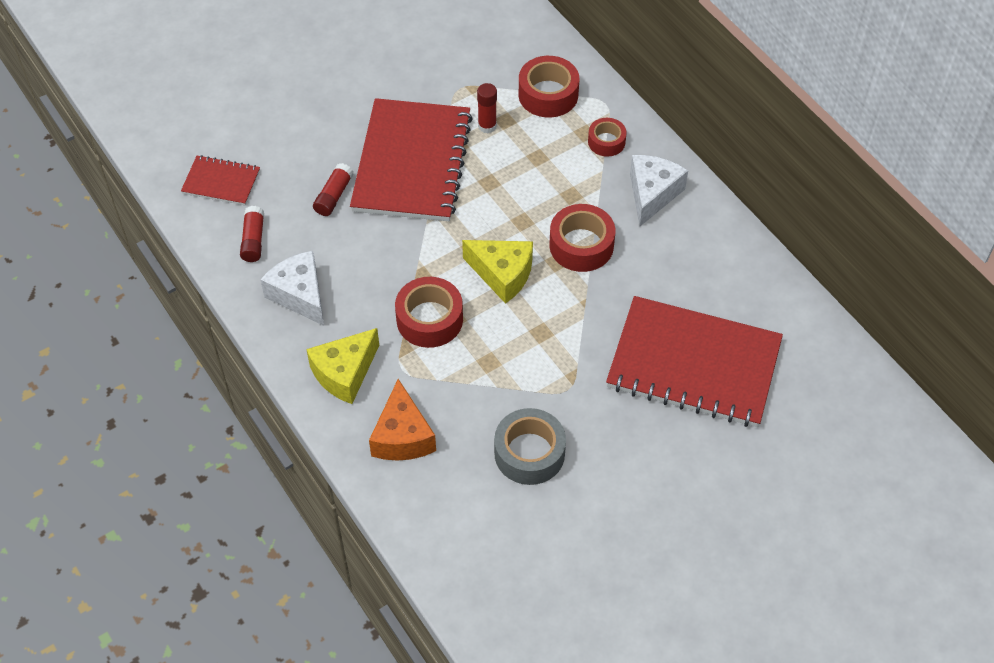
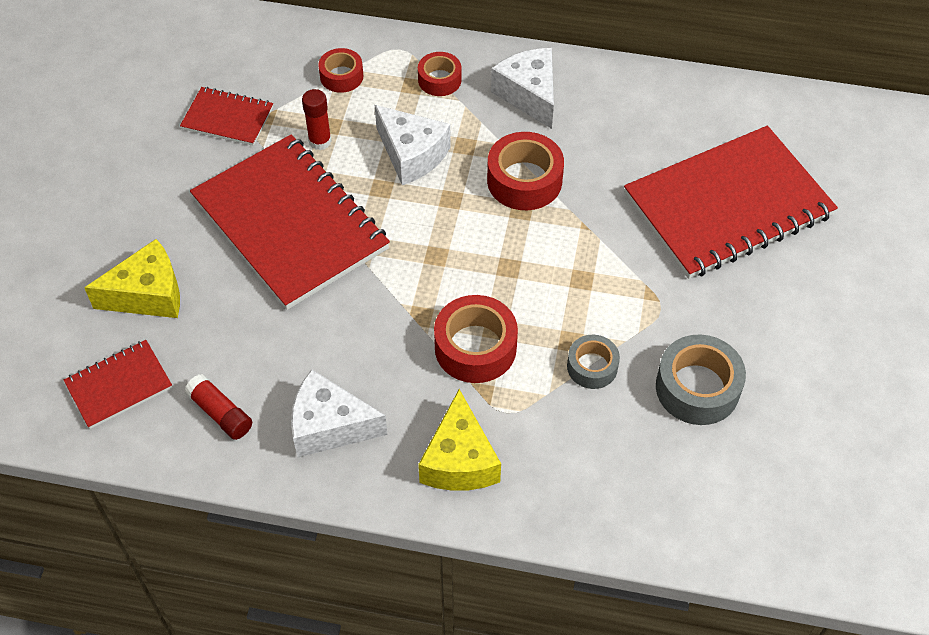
camera: 45 degrees left, 0 degrees up
red glue stick [313,163,354,216] -> none
orange cheese [369,379,436,461] -> none
yellow cheese [462,240,533,304] -> yellow cheese moved to [84,239,180,318]
red tape [519,56,579,118] -> red tape [318,48,363,93], size x0.61
none -> red notebook [180,87,273,146]
none -> white cheese [375,105,451,185]
none -> grey tape [567,335,620,389]

